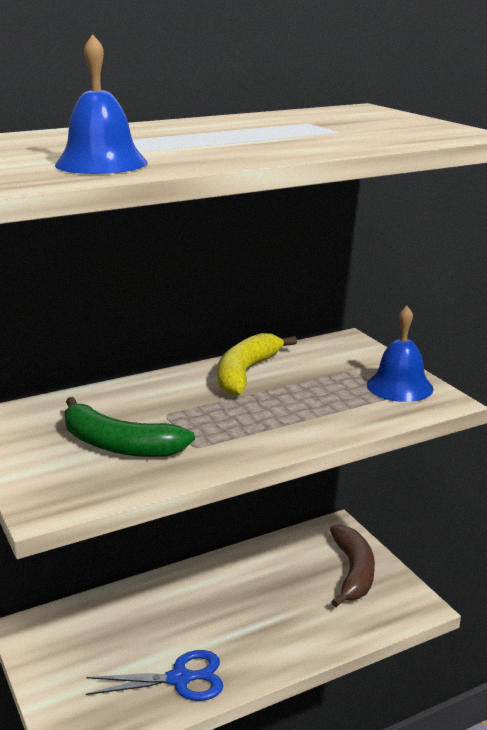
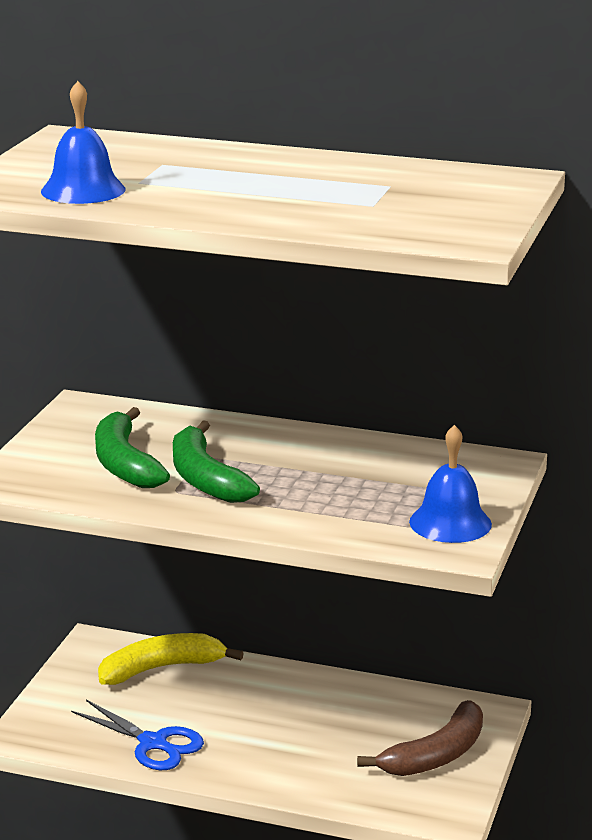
camera: 45 degrees right, 0 degrees up
yellow banana [217,333,297,396] -> yellow banana moved to [98,633,244,685]
none -> green banana [173,421,260,503]

